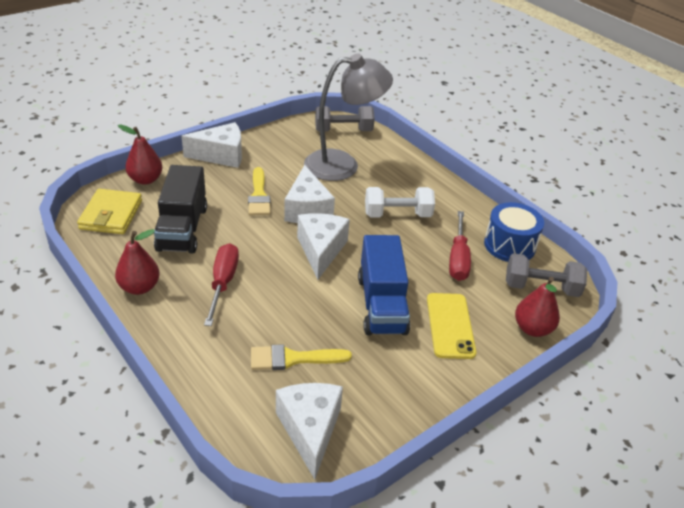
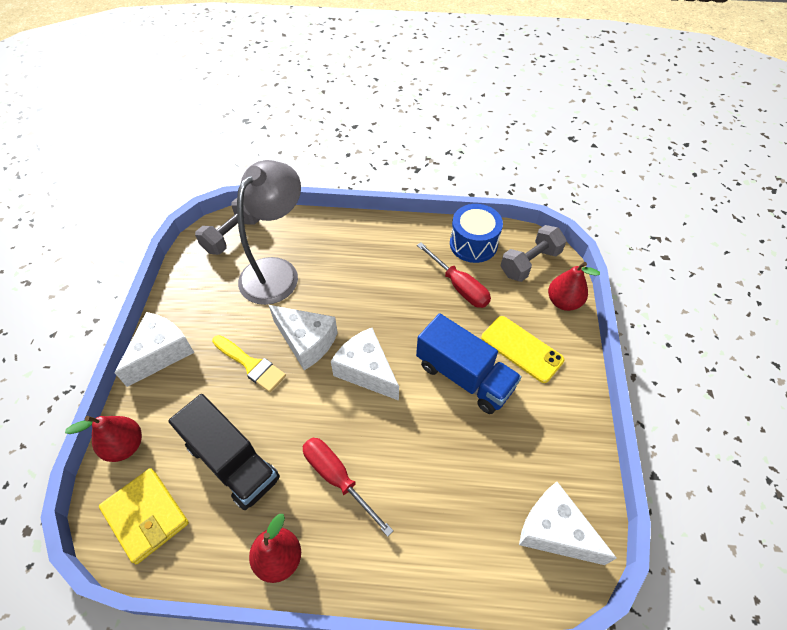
camera: 45 degrees left, 15 degrees up
yellow brush [251,344,352,370] -> none
white dumbbell [365,187,435,217] -> none

